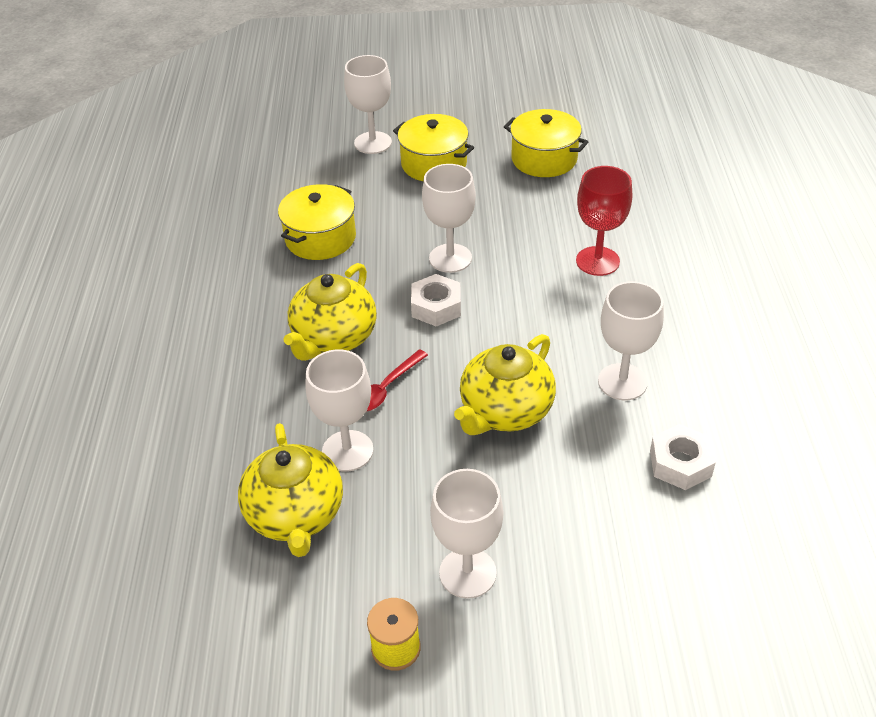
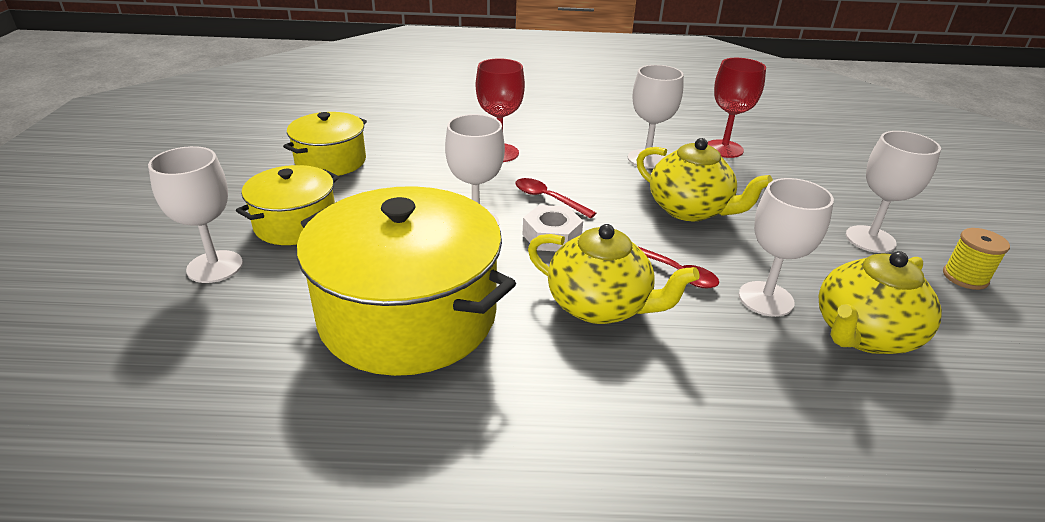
camera: 90 degrees left, 10 degrees down
yellow teapot [238,423,343,557] -> yellow teapot turned 150 degrees clockwise [819,251,942,354]
yellow pot [278,184,356,260] -> yellow pot [297,186,516,376], size x1.82
white nut [650,424,716,490] -> red goblet [708,58,766,158]
none -> red spoon [515,178,596,218]

